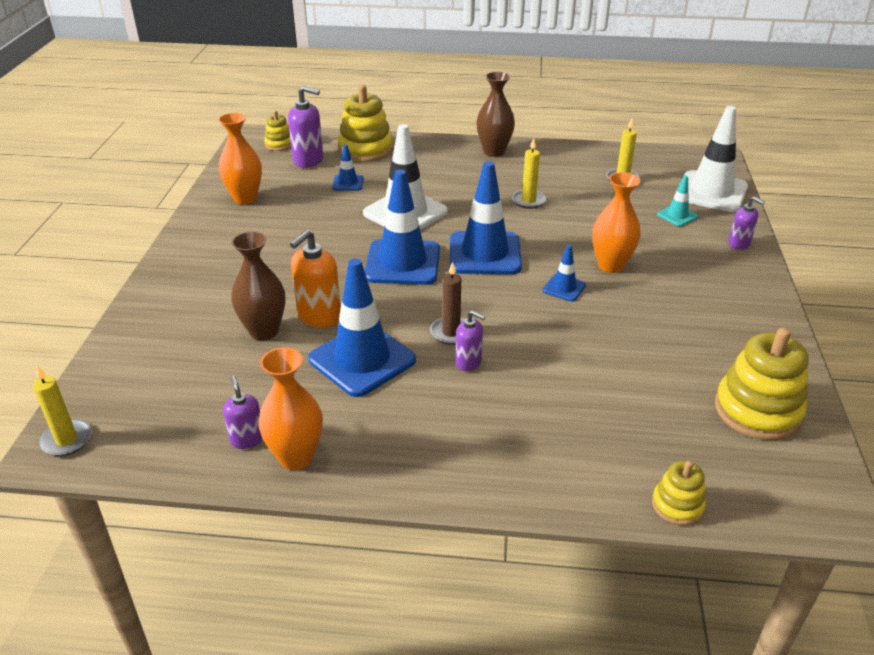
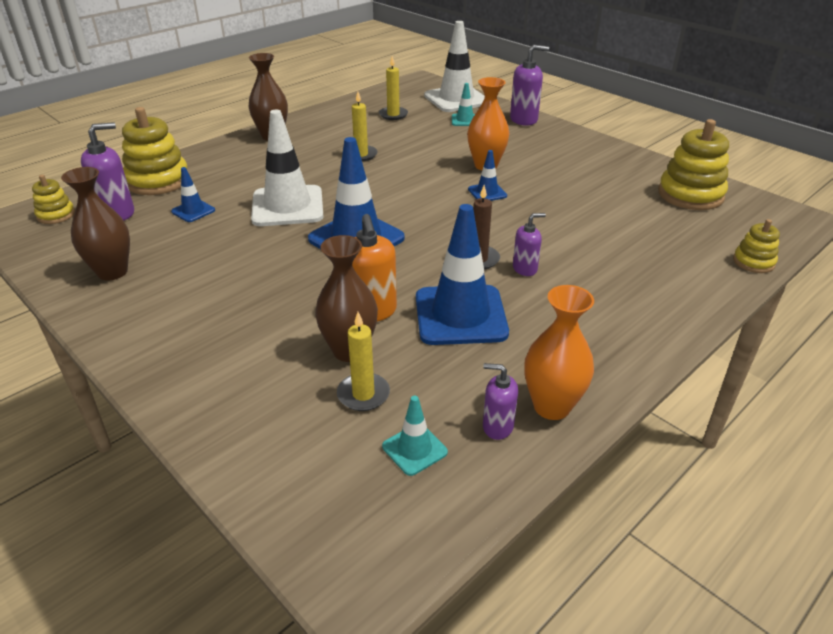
camera: 50 degrees left, 0 degrees up
yellow candle [33,366,92,456] -> yellow candle moved to [337,312,390,411]
orange vase [218,113,262,205] -> brown vase [61,167,130,281]
blue traffic cone [450,161,522,274] -> none
purple soap dispenser [728,196,765,250] -> purple soap dispenser [510,45,549,126], size x1.66
none -> turquoise traffic cone [382,396,448,476]

